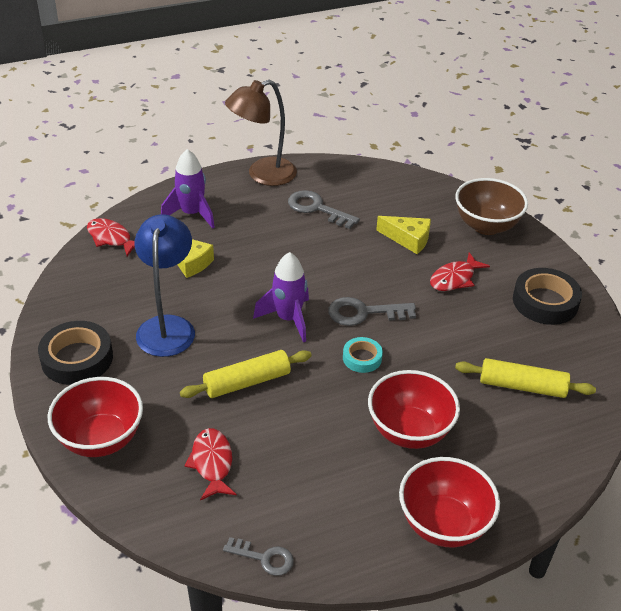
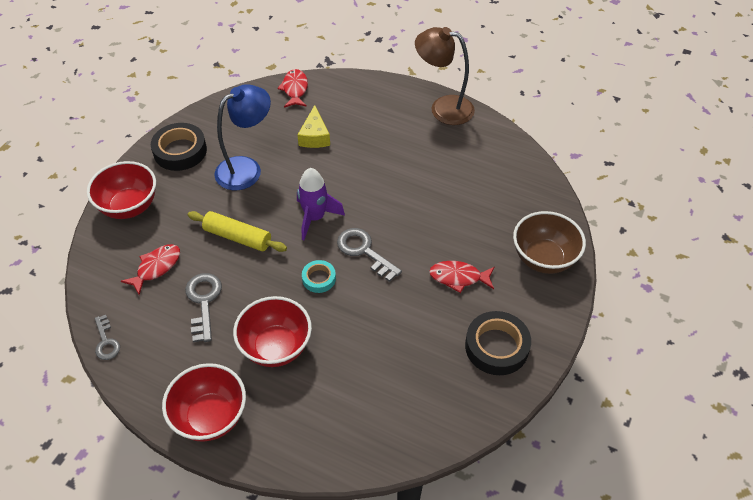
camera: 50 degrees right, 10 degrees up
purple rocket [161,149,215,229] -> none
grey key [288,190,360,229] -> grey key moved to [185,273,222,342]
yellow cheese [376,216,431,254] -> none
yellow rolling pin [455,358,596,398] -> none

